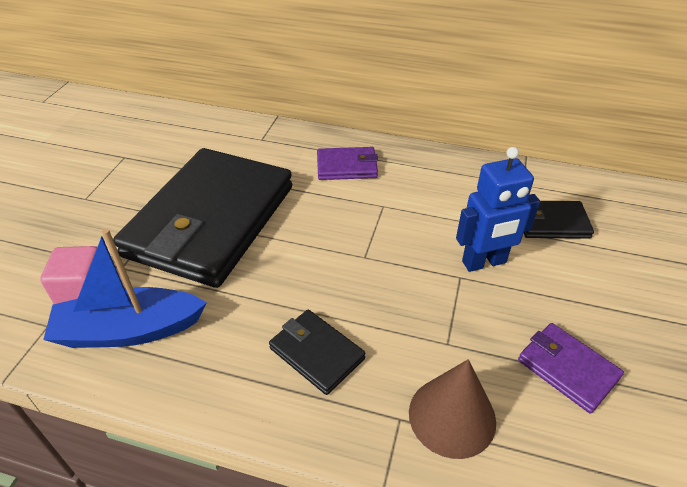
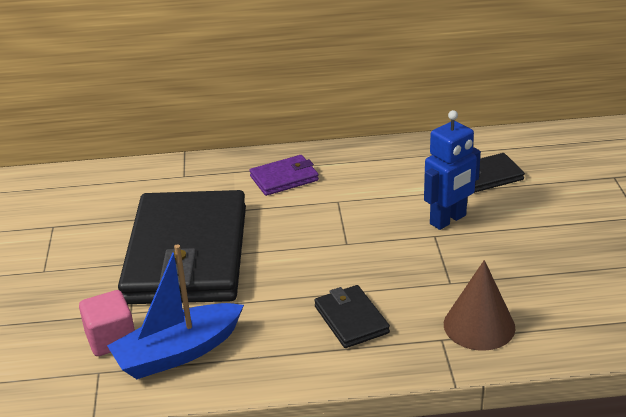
camera: 20 degrees left, 10 degrees down
black wallet [269,309,365,395] -> black wallet turned 45 degrees clockwise [314,285,390,348]
purple wallet [518,323,624,414] -> none

